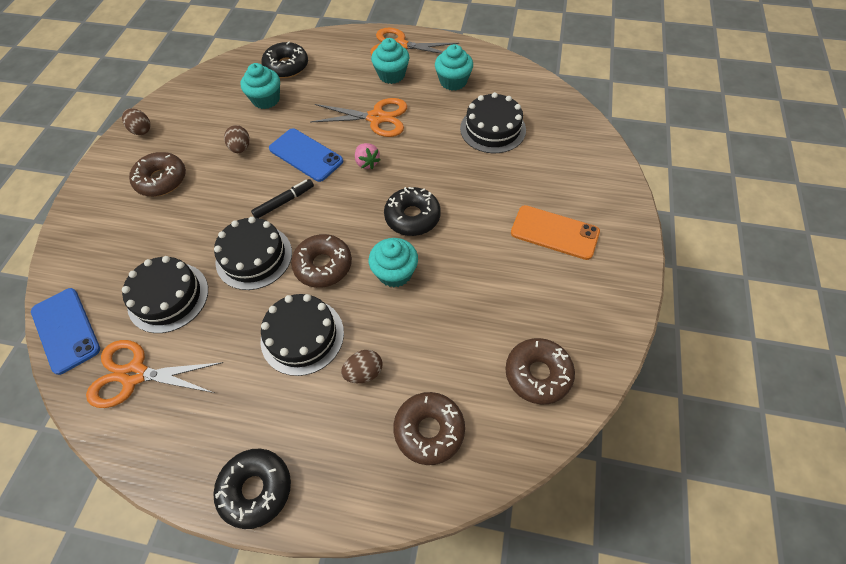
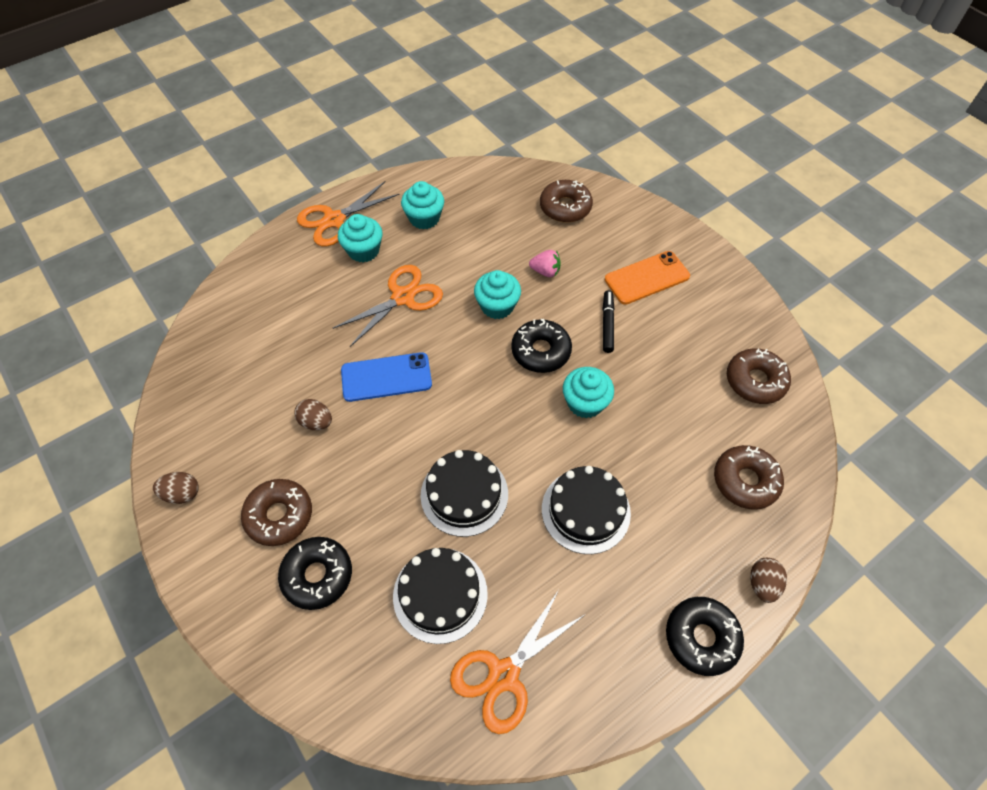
camera: 50 degrees left, 0 degrees up
blue phone [31,288,100,375] -> none
turquoise cupcake [241,63,280,109] -> turquoise cupcake moved to [474,270,521,319]
black marker [251,179,314,218] -> black marker moved to [603,290,615,353]
black donut [262,42,308,78] -> black donut moved to [278,537,352,610]
brown donut [291,234,352,288] -> brown donut moved to [540,180,593,223]
brown egg [341,350,382,383] -> brown egg moved to [750,558,787,603]
pink strawberry [355,143,380,169] -> pink strawberry moved to [529,250,561,277]
black cake [460,92,526,153] -> none

